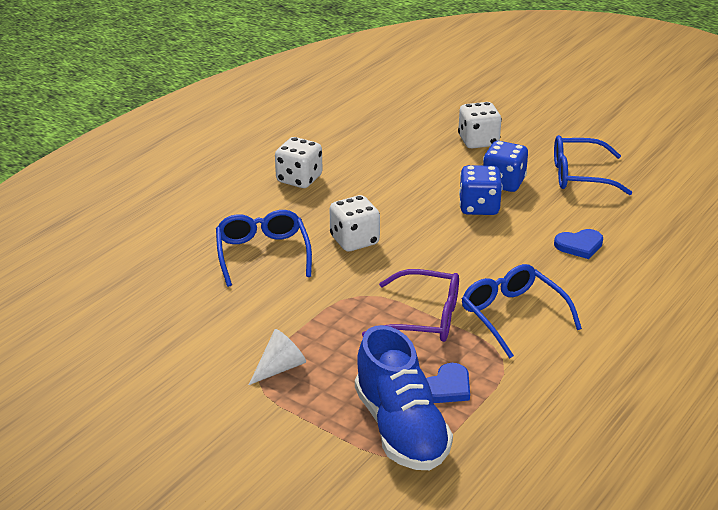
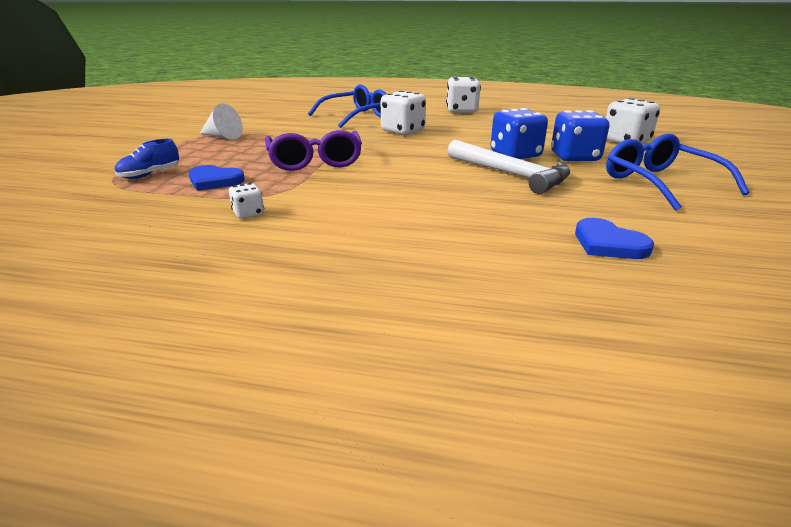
camera: 65 degrees right, 5 degrees down
blue shoe [355,325,453,470] -> blue shoe [115,139,179,179], size x0.43
blue glasses [462,264,582,358] -> none
blue heart [554,229,603,259] -> blue heart moved to [575,218,654,259]
none -> white dice [229,183,264,219]
none -> white hammer [447,140,570,194]

